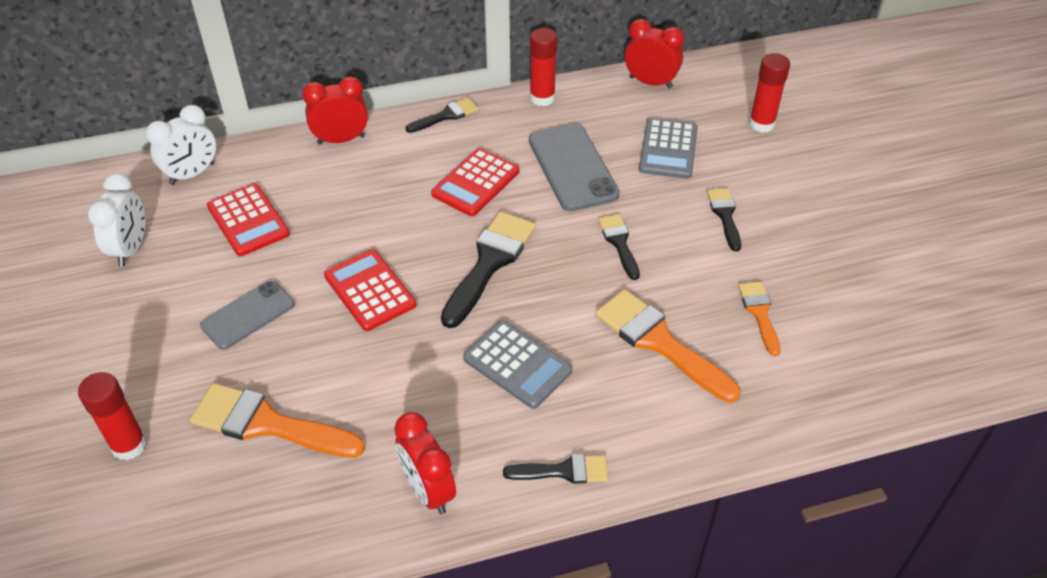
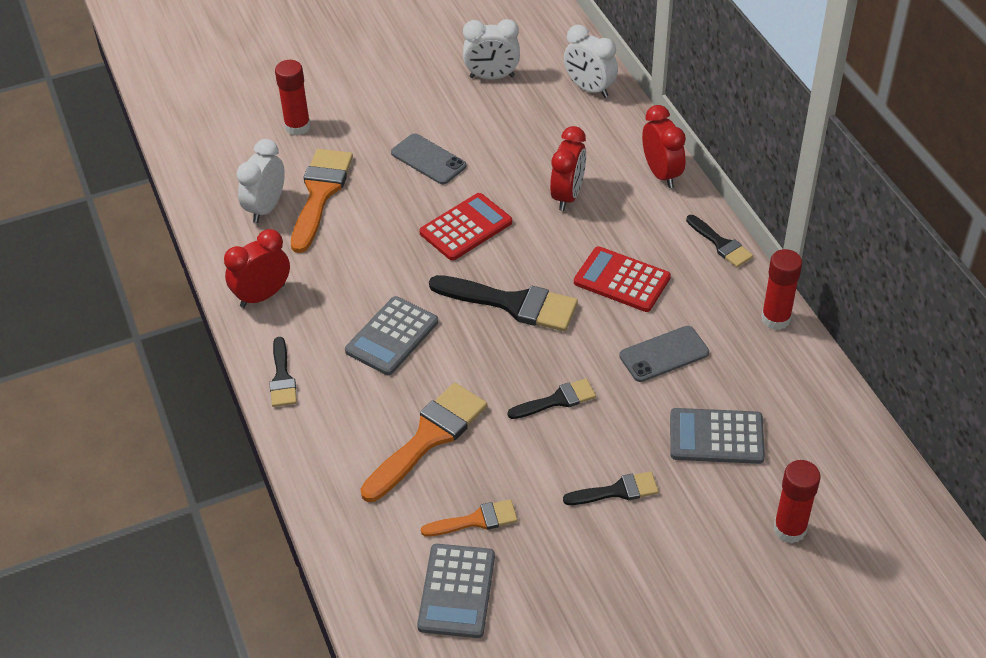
camera: 85 degrees right, 0 degrees up
red calculator [207,184,290,256] -> none
grey phone [529,124,620,211] -> grey phone [619,326,709,382], size x0.66
red clock [625,19,684,89] -> red clock moved to [550,126,586,211]
none -> white clock [236,139,285,223]
none -> grey calculator [417,544,495,638]

